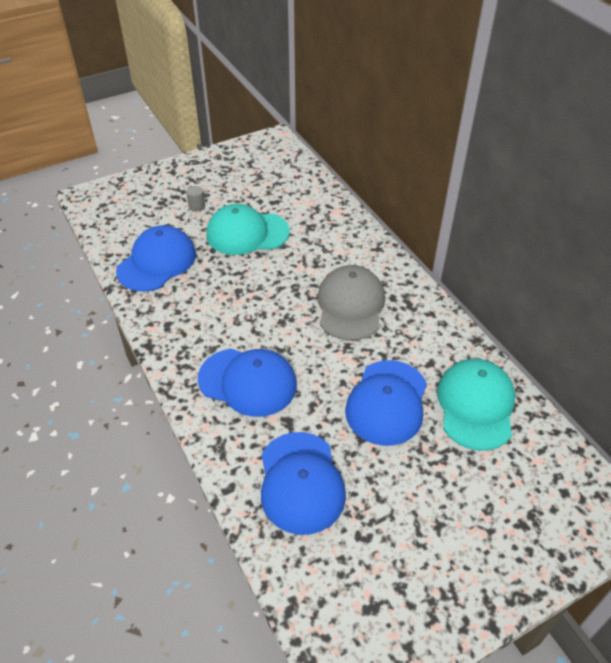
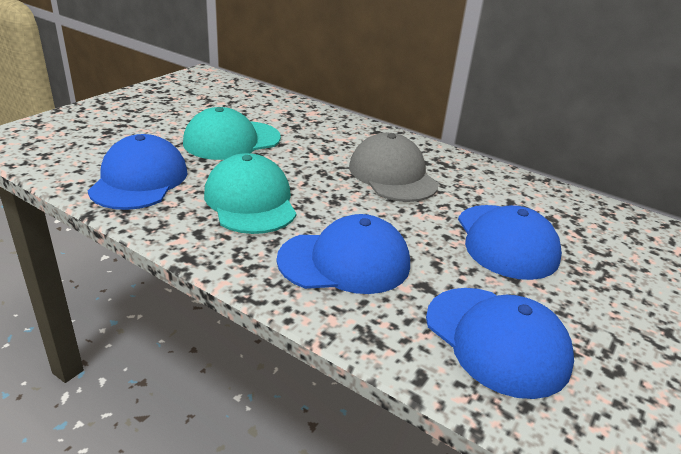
camera: 30 degrees left, 15 degrees down
grey cylinder [186,186,205,211] -> none
turquoise cap [437,359,515,451] -> turquoise cap moved to [204,153,296,234]

